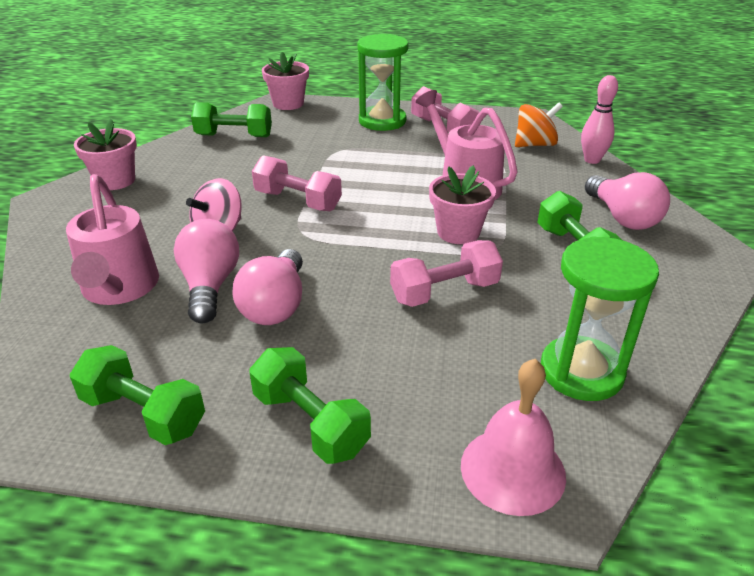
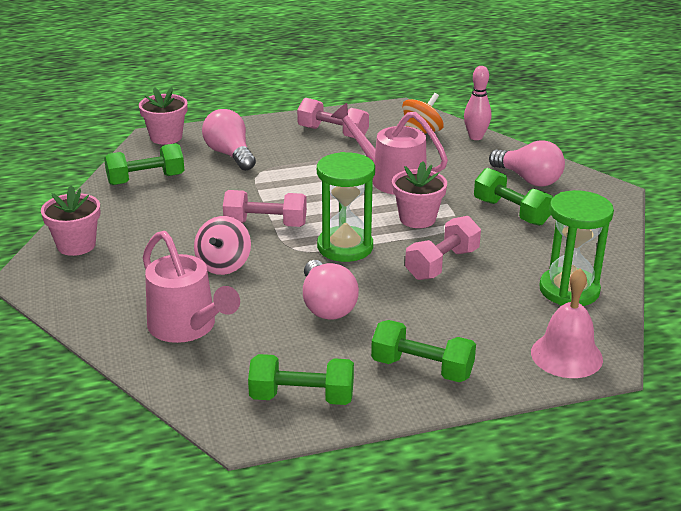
camera: 25 degrees left, 5 degrees down
pink light bulb [174,219,239,324] -> pink light bulb moved to [202,109,256,171]
green hourglass [357,34,409,131] -> green hourglass moved to [317,152,375,262]

